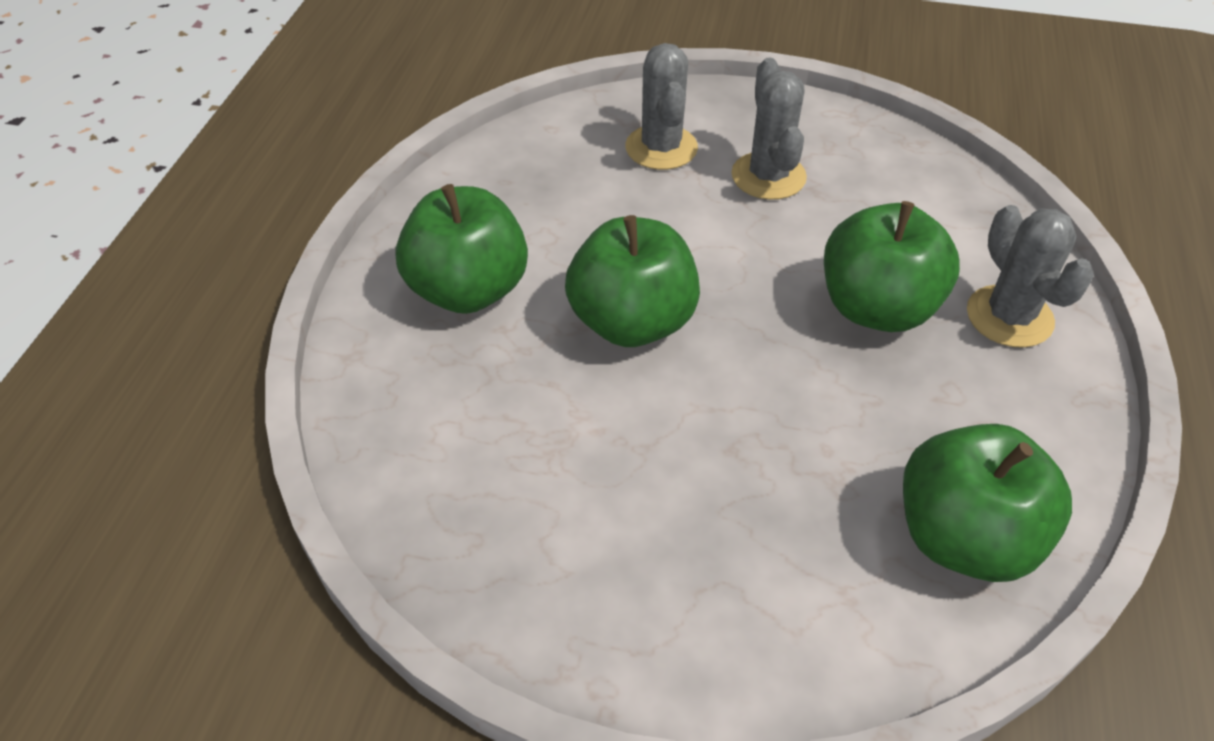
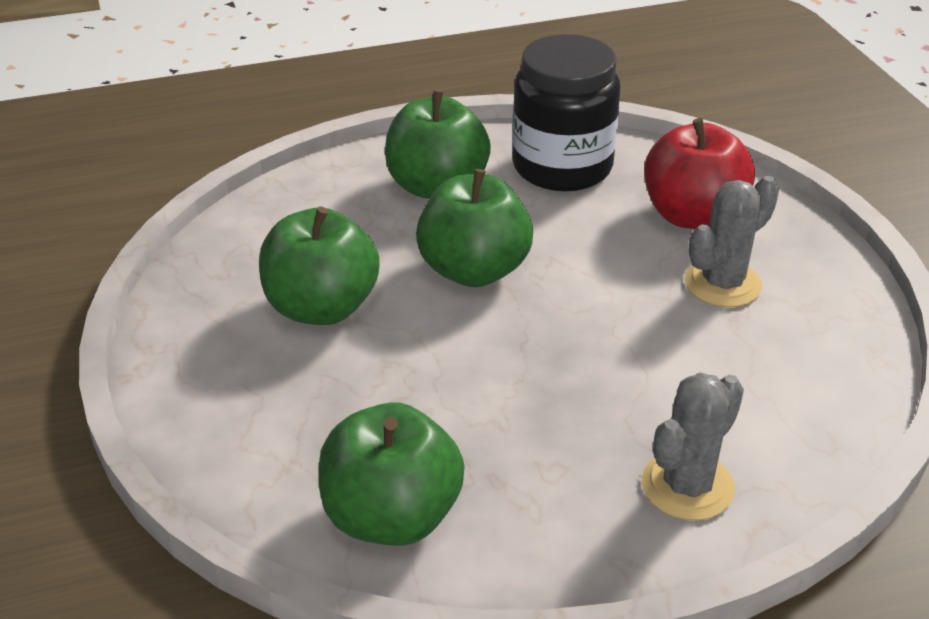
camera: 60 degrees right, 10 degrees down
grey cactus [625,43,698,170] -> red apple [644,118,755,229]
green apple [824,201,960,332] -> green apple moved to [259,206,380,325]
none -> black jar [512,34,620,192]

